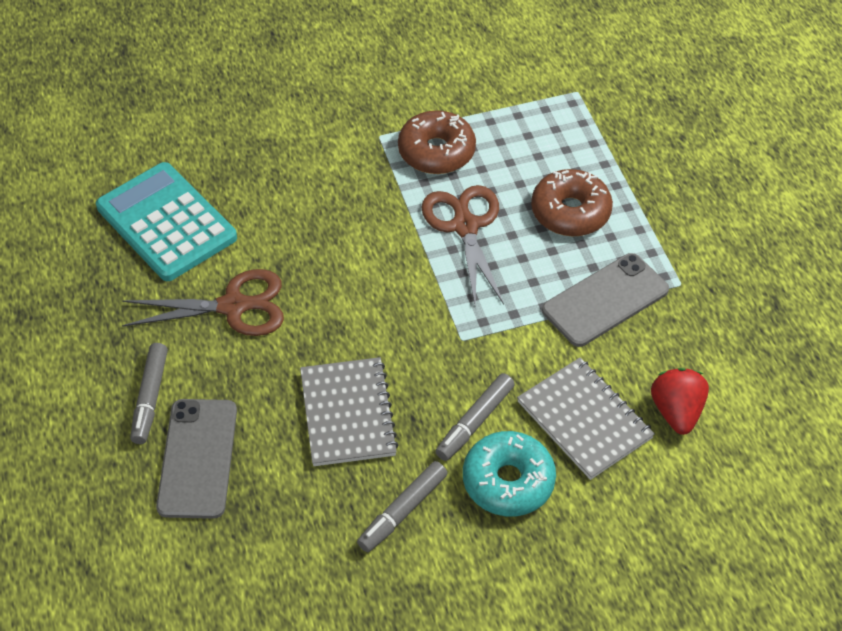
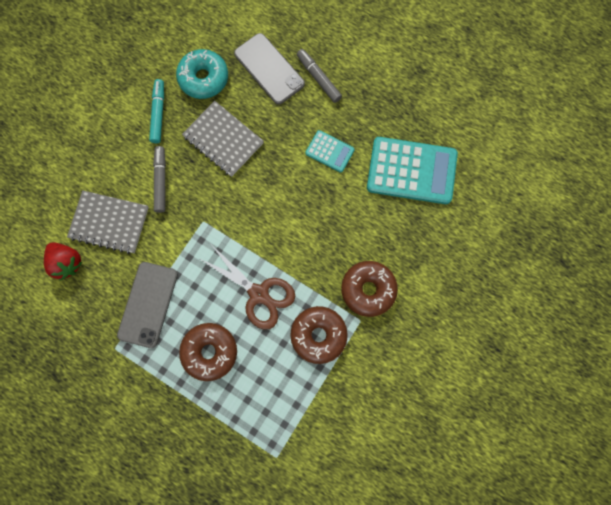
camera: 140 degrees right, 25 degrees up
brown scissors [122,269,284,336] -> turquoise calculator [305,130,355,173]
grey marker [357,461,447,552] -> turquoise marker [149,79,164,143]
turquoise donut [463,431,556,516] -> turquoise donut moved to [176,49,228,99]
none -> brown donut [341,261,398,317]

